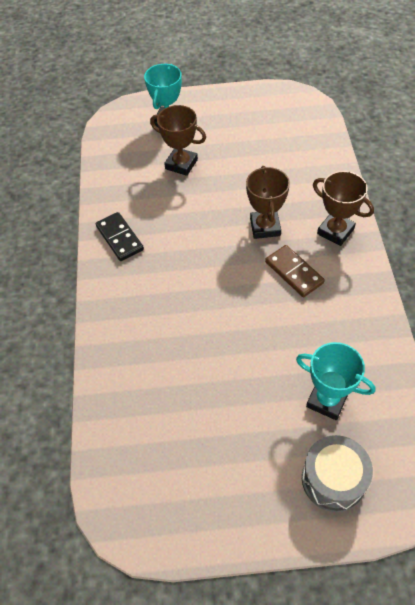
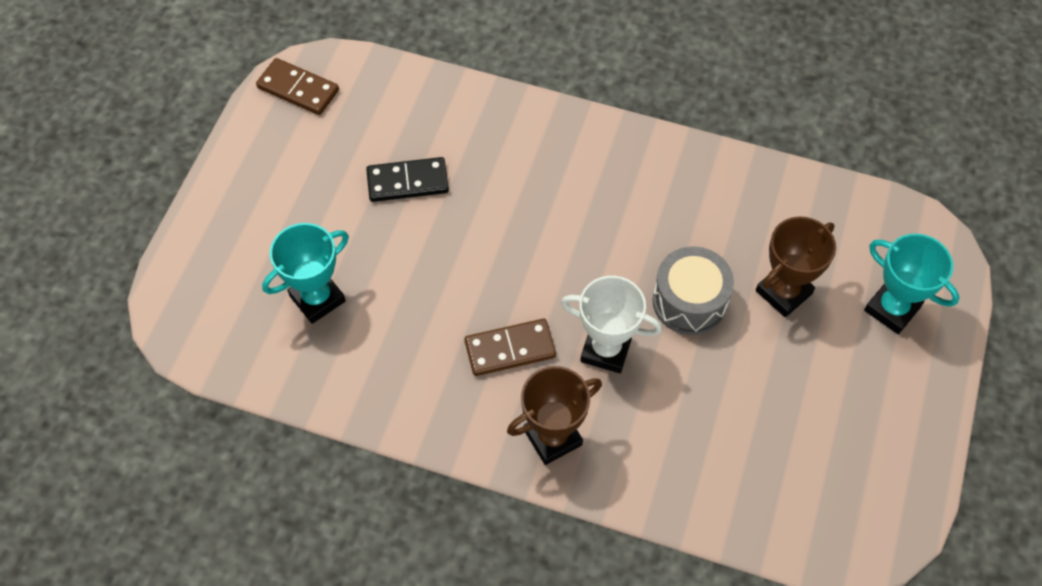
camera: 110 degrees right, 5 degrees up
black domino [96,212,144,261] -> black domino moved to [366,157,449,202]
brown trophy [246,166,290,239] -> white trophy [561,276,662,373]
grey drum [302,435,373,512] -> grey drum moved to [653,246,734,335]
none -> brown domino [256,58,339,115]

